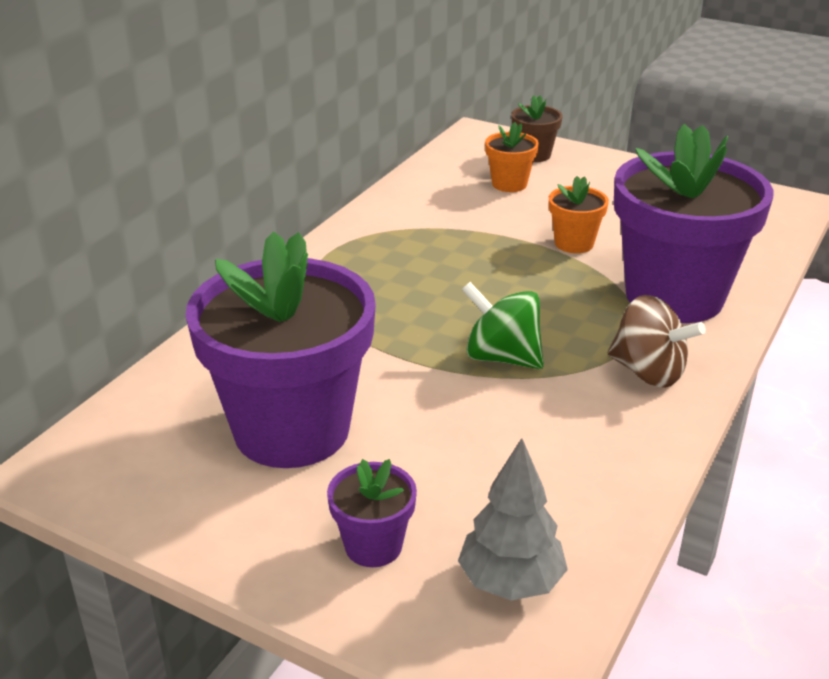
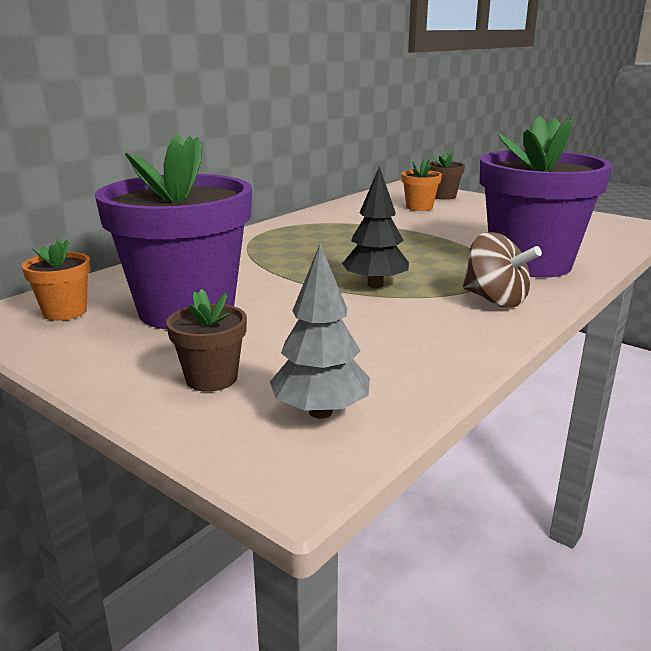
camera: 10 degrees right, 10 degrees down
purple flower pot [327,459,417,567] -> brown flower pot [166,289,247,392]
green spinning top [462,282,544,369] -> black tree [342,166,409,288]
orange flower pot [549,176,609,253] -> orange flower pot moved to [22,238,91,321]

